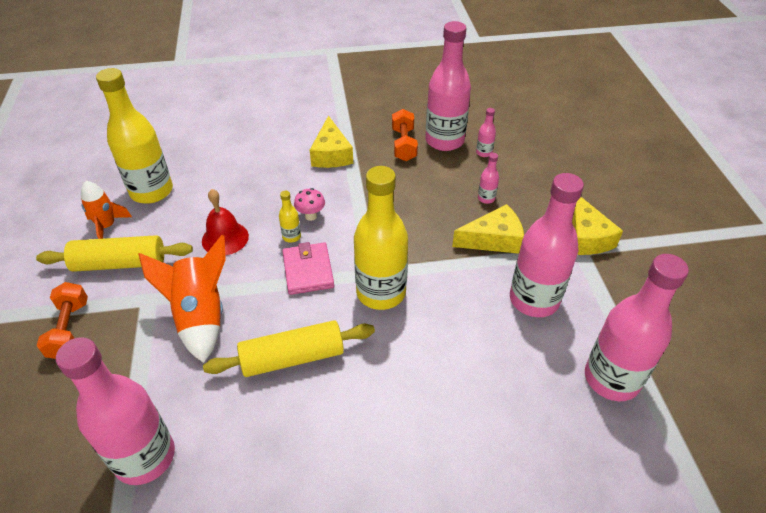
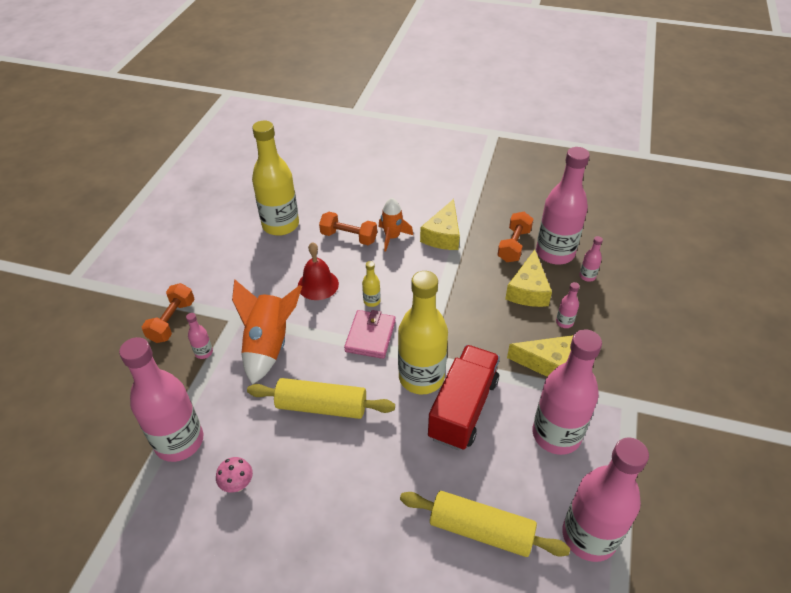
camera: 25 degrees right, 0 degrees up
yellow rolling pin [36,235,193,272] -> yellow rolling pin moved to [400,491,570,557]
orange rocket [81,181,132,239] -> orange rocket moved to [379,198,413,251]
pink mushroom [294,188,325,221] -> pink mushroom moved to [216,457,253,493]
yellow cheese [572,197,623,255] -> yellow cheese moved to [505,250,552,307]
none -> pink bottle [186,313,213,359]
none -> orange dumbbell [319,212,377,245]
none -> red truck [428,345,500,450]

